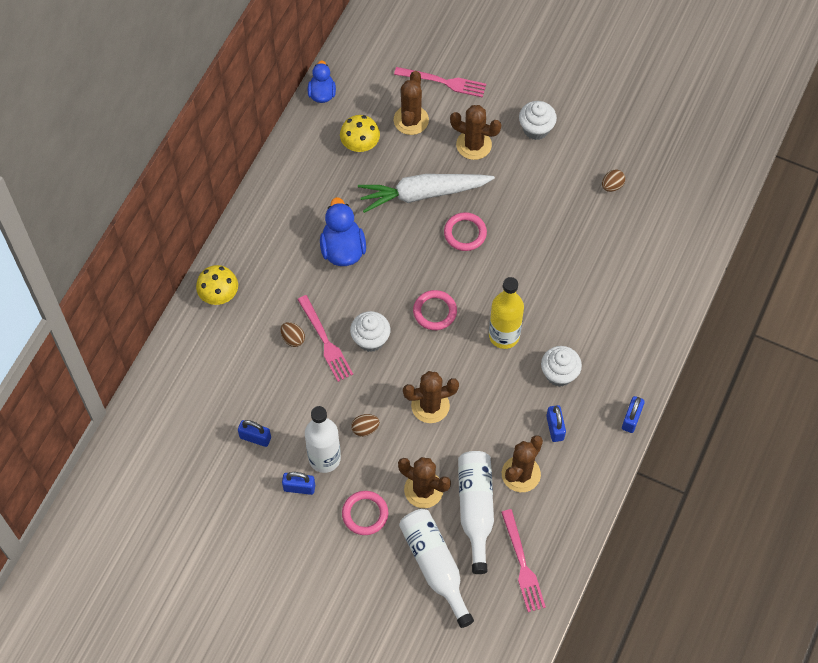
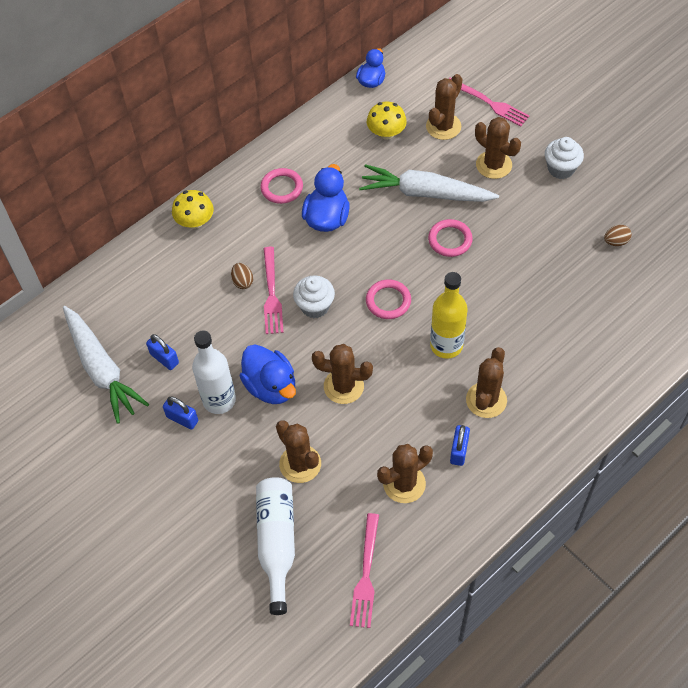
camera: 25 degrees right, 5 degrees down
pink ring [342,491,388,535] -> pink ring moved to [260,168,303,204]
brown egg [351,414,380,437] -> blue duck [240,344,296,404]
white bottle [458,451,494,574] -> none
white cupcake [541,346,582,387] -> brown cactus [466,347,507,418]
blue padlock [622,396,645,433] -> none
none -> white carrot [63,306,149,424]

